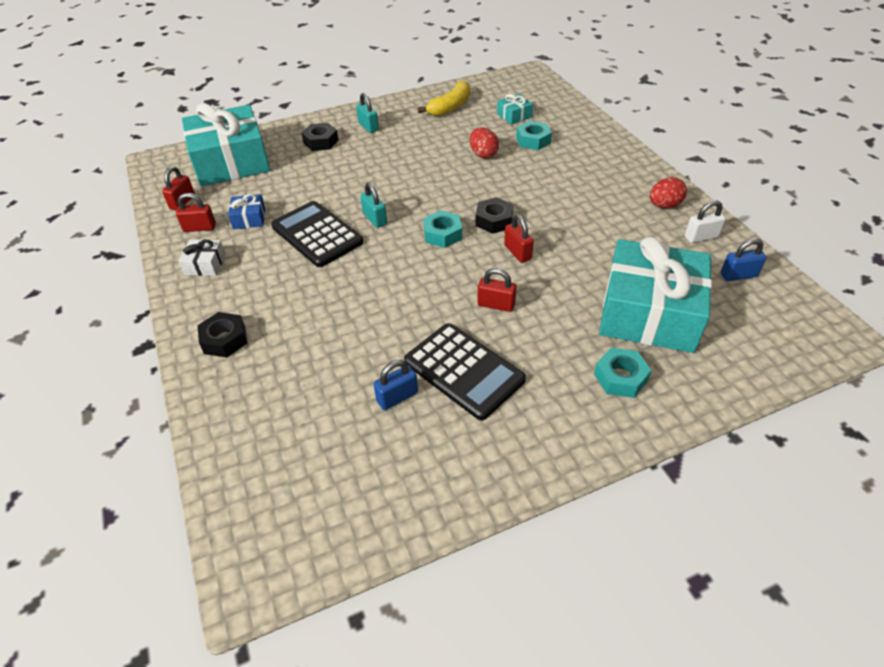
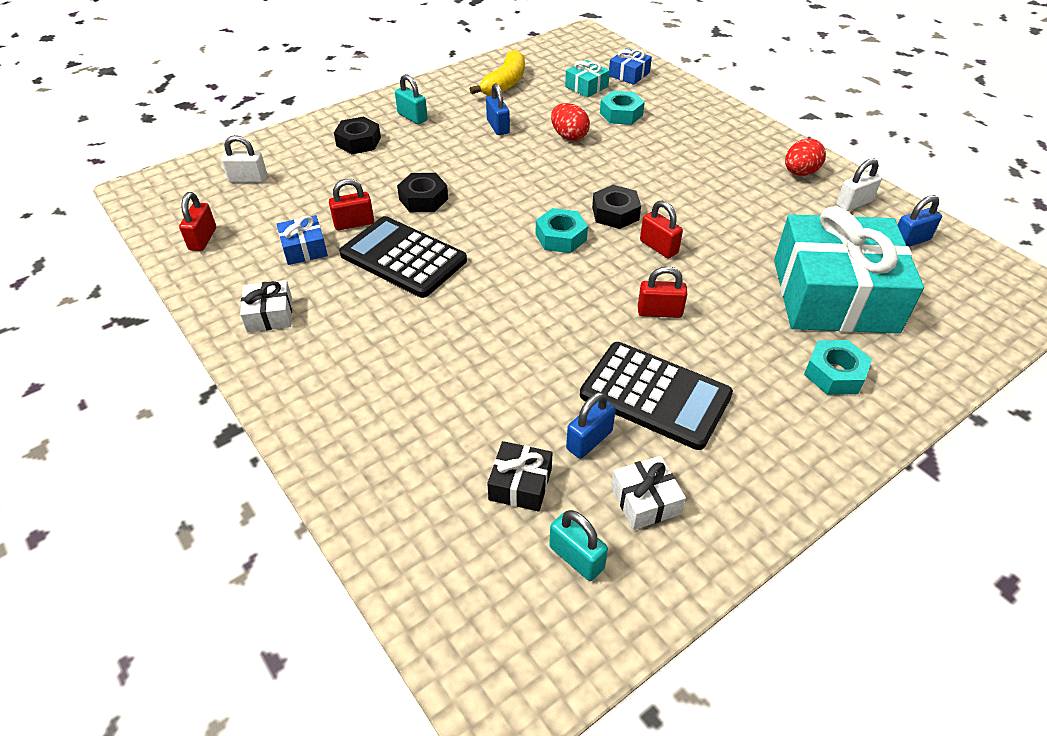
camera: 15 degrees left, 0 degrees up
red padlock [176,193,216,232] -> red padlock moved to [329,179,374,230]
turquoise gift [182,103,270,186] -> white padlock [221,135,267,183]
black nut [198,312,247,358] -> black nut moved to [397,173,448,212]
turquoise padlock [360,182,387,228] -> turquoise padlock moved to [549,510,608,581]
none -> blue padlock [486,83,510,135]
none -> black gift [487,441,552,512]
none -> blue gift [609,48,652,85]
none -> white gift [611,456,686,530]

